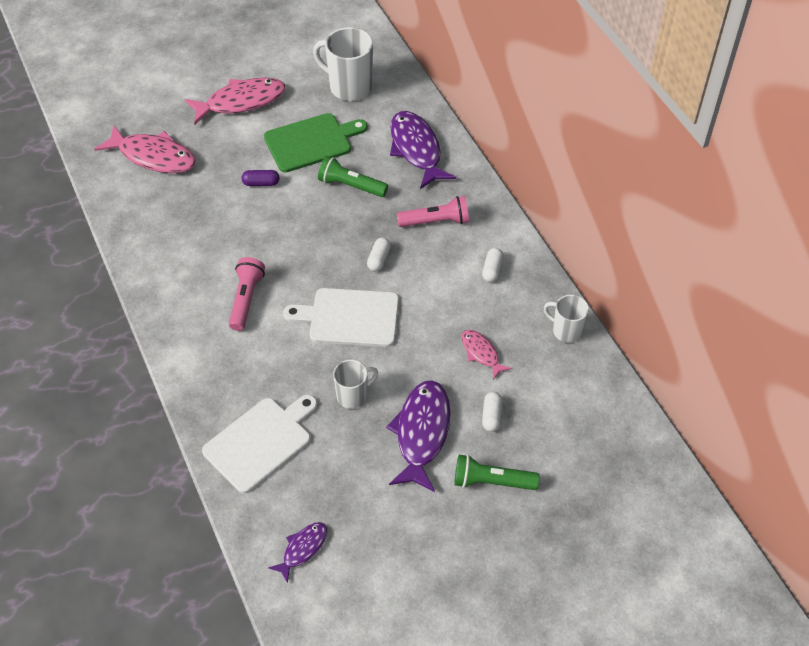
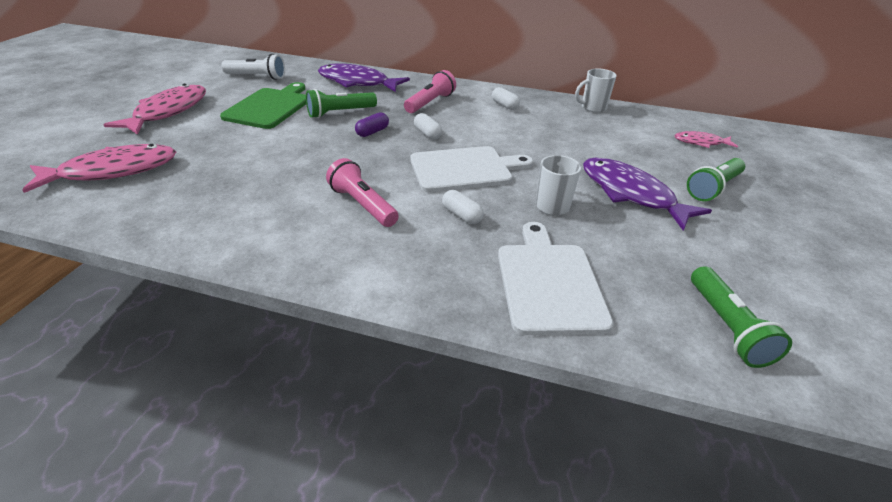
camera: 50 degrees left, 15 degrees down
purple capsule [242,170,279,186] -> purple capsule moved to [355,112,389,137]
purple fish [268,522,327,583] -> green flashlight [691,266,792,368]
white cutting board [283,288,399,347] -> white cutting board turned 150 degrees counterclockwise [410,146,533,192]
white mug [313,27,373,101] -> white flashlight [221,54,285,80]
pink fish [461,330,512,380] -> pink fish moved to [675,131,738,148]
white capsule [482,392,503,432] -> white capsule moved to [442,190,484,224]

